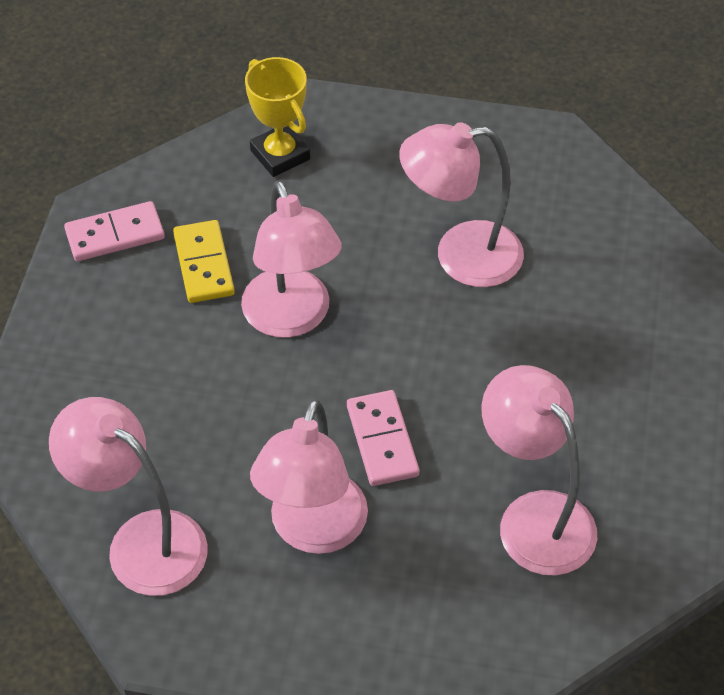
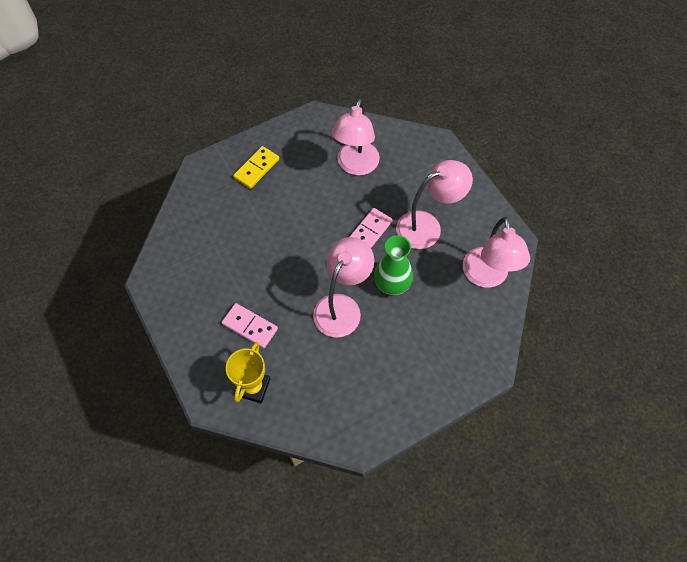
camera: 130 degrees left, 10 degrees up
pink domino [64,201,165,261] -> pink domino moved to [222,303,278,348]
yellow domino [173,220,235,303] -> yellow domino moved to [233,146,279,189]
pink lamp [399,122,524,287] -> none
none -> green vase [374,235,413,295]

